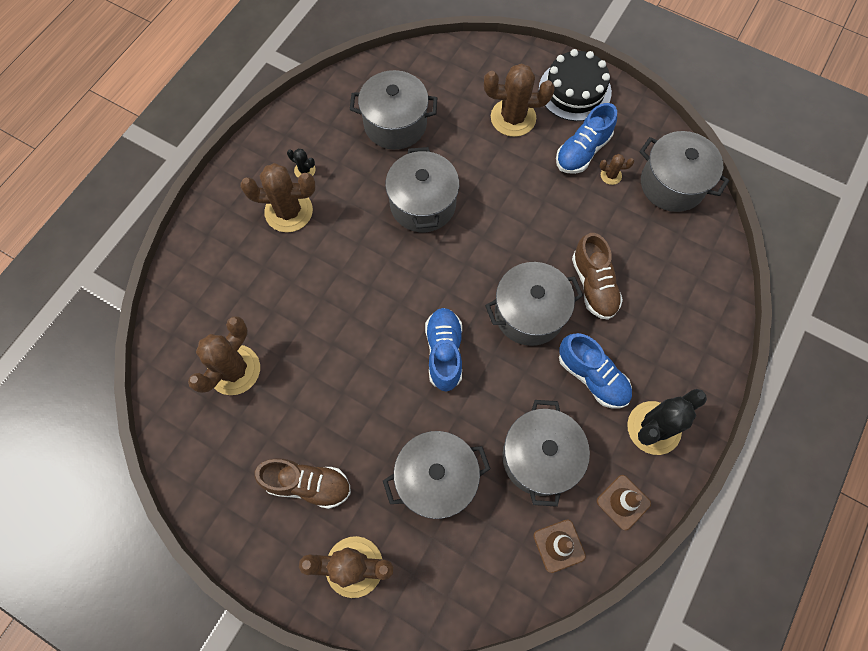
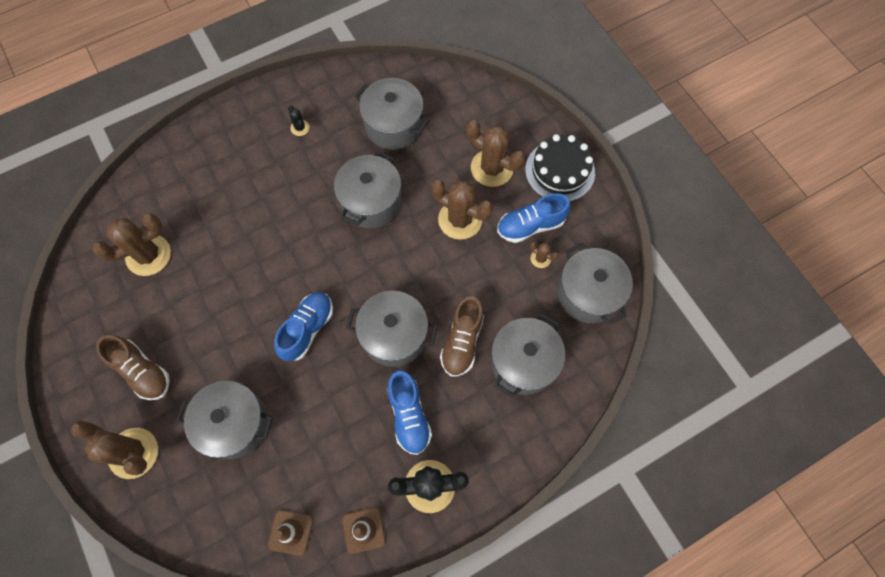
camera: 30 degrees right, 0 degrees up
brown cactus [240,163,316,232] -> brown cactus moved to [431,180,493,240]
grey pot [502,400,590,507] -> grey pot moved to [491,313,565,398]

